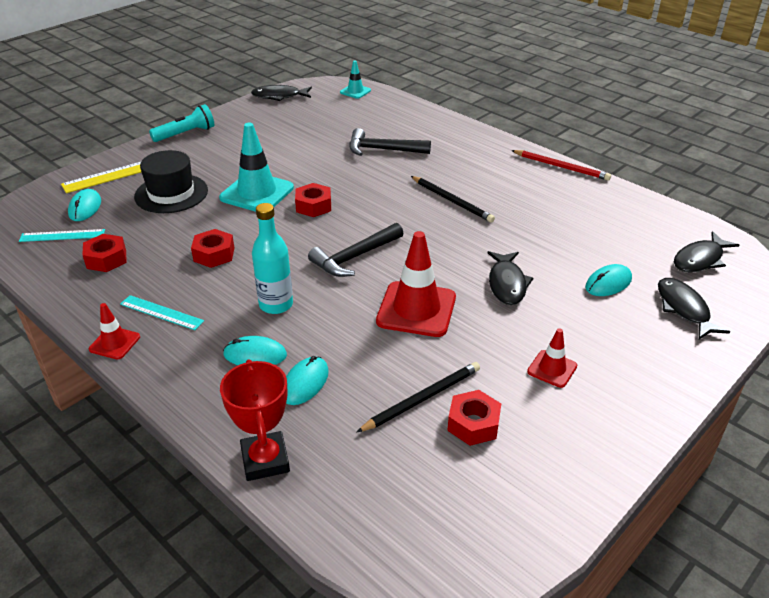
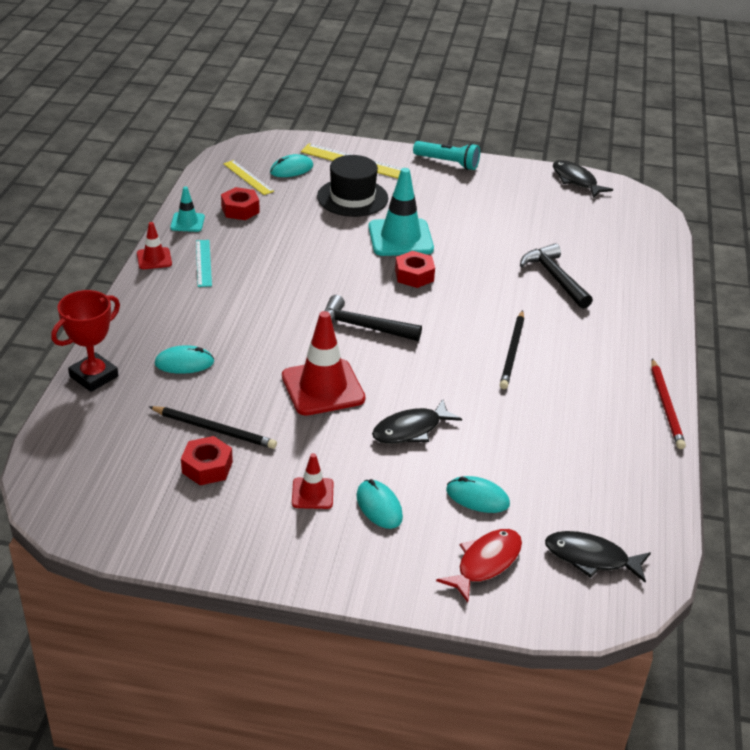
camera: 55 degrees right, 0 degrees up
turquoise ruler [19,229,105,242] -> yellow ruler [223,160,274,195]
red nut [191,229,234,268] -> none
turquoise mouse [223,336,287,365] -> turquoise mouse moved to [356,479,403,529]
turquoise bottle [252,203,293,314] -> none
turquoise traffic cone [340,61,371,99] -> turquoise traffic cone moved to [170,186,205,232]
black fish [658,278,730,339] -> red fish [436,529,522,602]

